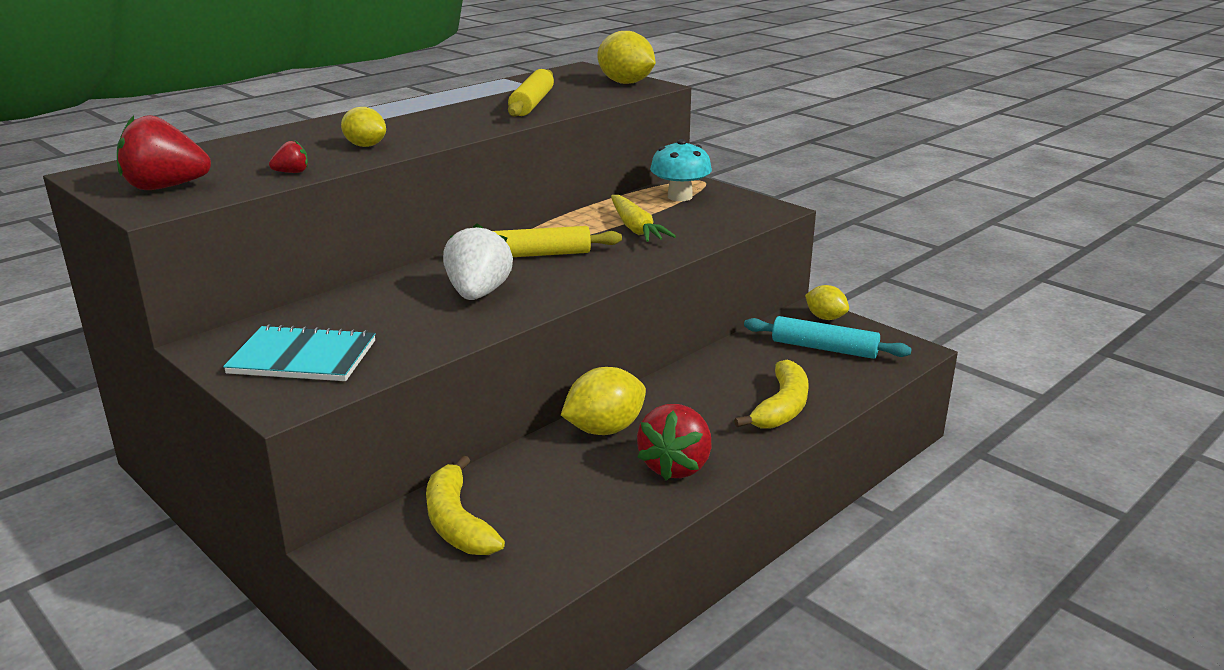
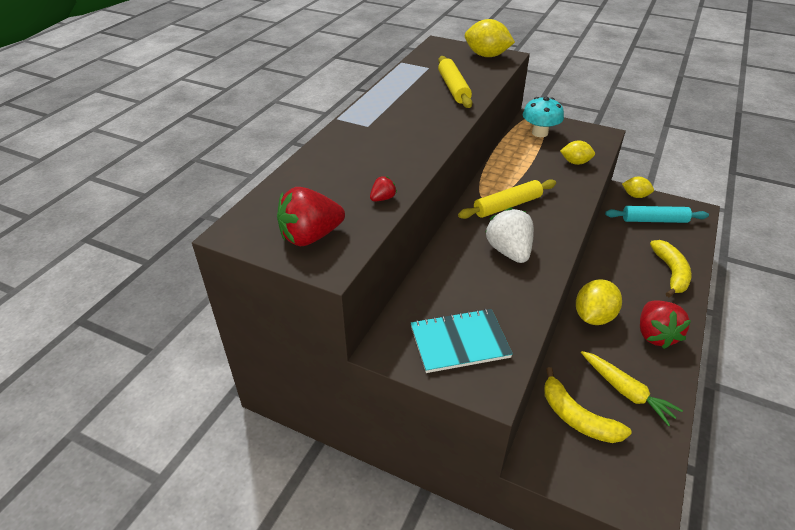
camera: 20 degrees left, 15 degrees up
yellow lemon [341,107,386,147] -> yellow lemon moved to [560,140,595,165]
yellow carrot [611,195,676,242] -> yellow carrot moved to [581,351,683,426]

